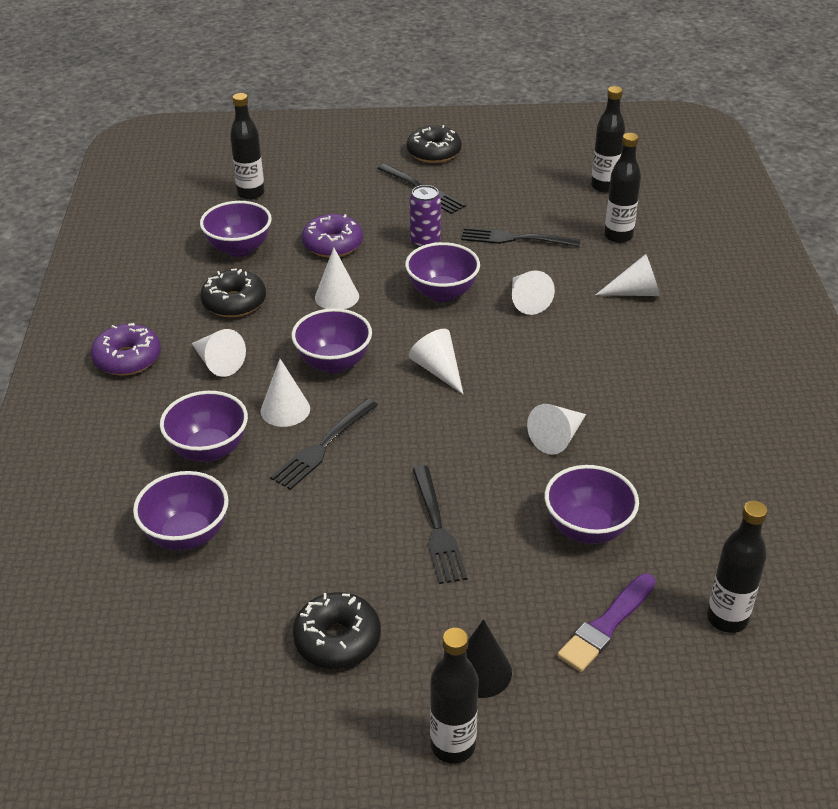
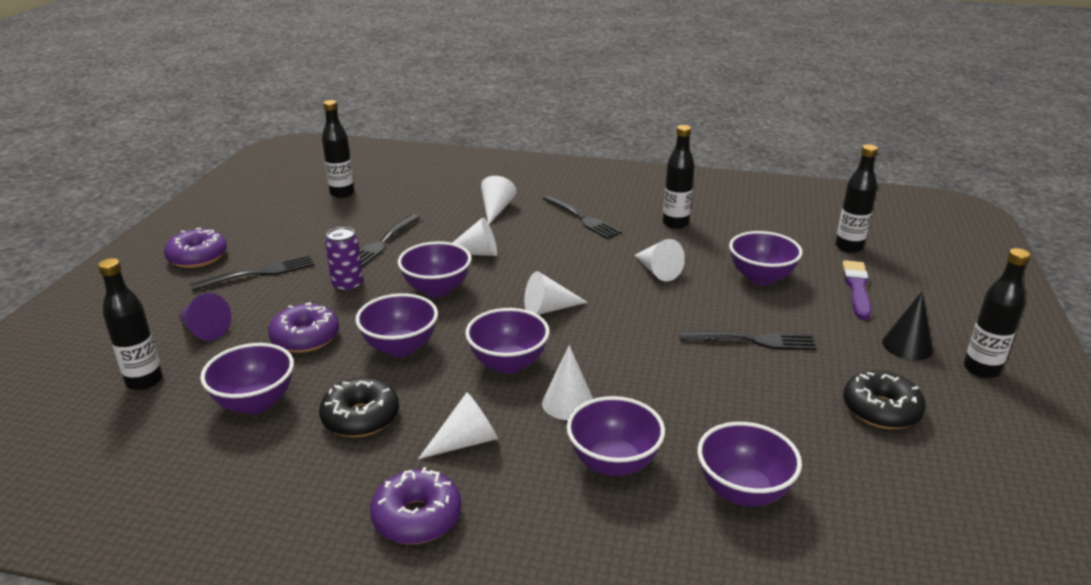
camera: 75 degrees left, 10 degrees down
black fork [270,399,378,490] -> black fork moved to [543,195,622,239]
white cone [315,248,359,309] -> purple bowl [355,293,438,357]
black donut [407,125,462,163] -> purple donut [164,227,227,268]
purple brush [557,573,656,672] -> purple brush turned 135 degrees counterclockwise [842,260,871,320]
black bottle [604,133,641,243] -> black bottle moved to [663,125,695,229]
none -> purple cone [178,293,231,341]

